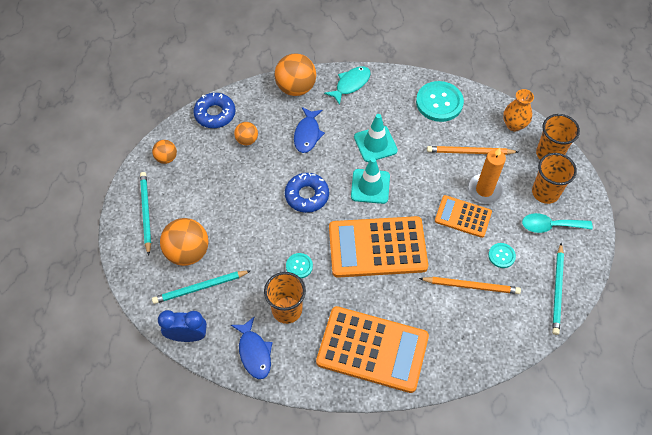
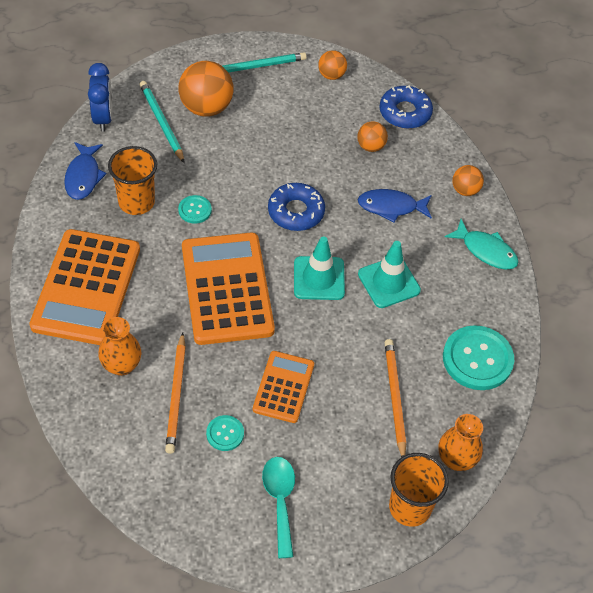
camera: 80 degrees right, 5 degrees down
blue fish [231,317,273,379] -> blue fish turned 60 degrees counterclockwise [64,142,107,200]
orange ball [274,53,316,96] -> orange ball [452,165,484,196], size x0.55
orange candle [467,148,506,204] -> none
orange cup [532,153,577,204] -> none
turquoise pencil [552,243,564,335] -> none
none -> orange vase [98,317,141,376]

